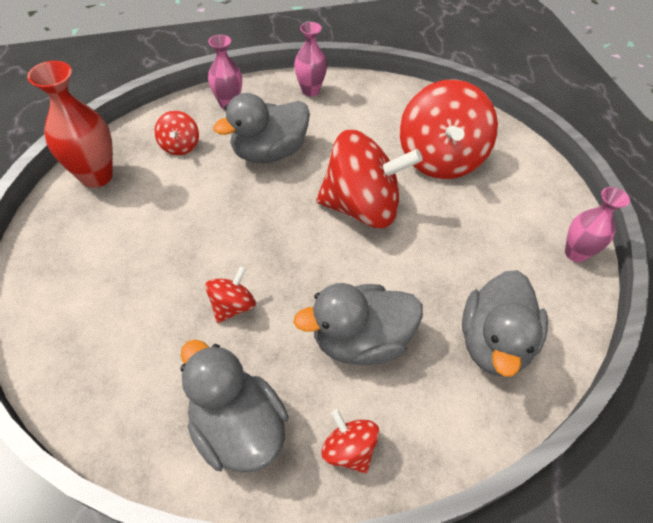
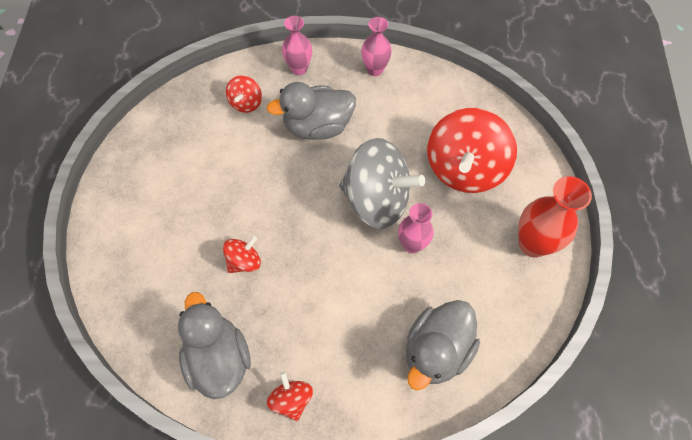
camera: 20 degrees right, 10 degrees up
red vase [27,61,113,188] -> red vase moved to [518,176,592,258]
grey duck [293,283,423,365] -> none
red spinning top [316,130,423,228] -> grey spinning top [339,138,425,229]
pink vase [565,187,630,262] -> pink vase moved to [398,203,434,253]

